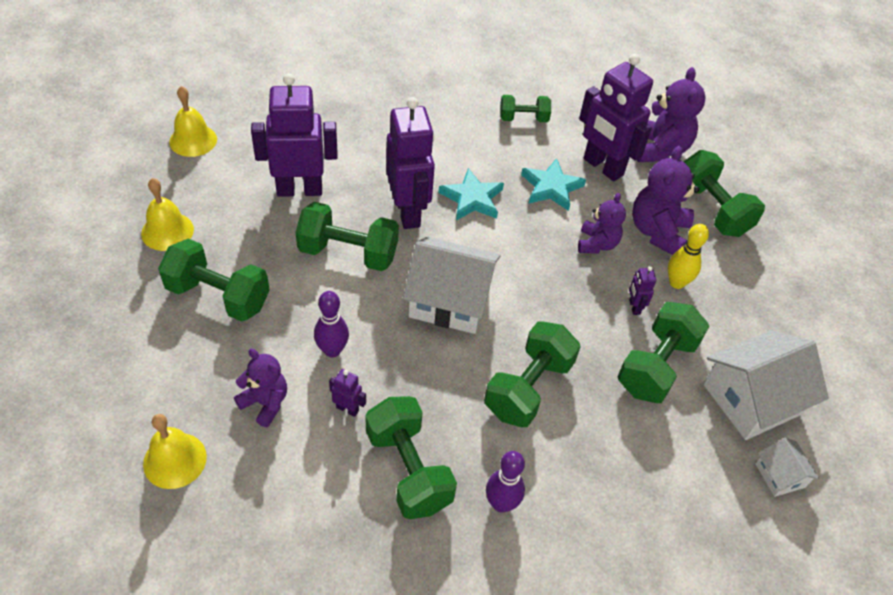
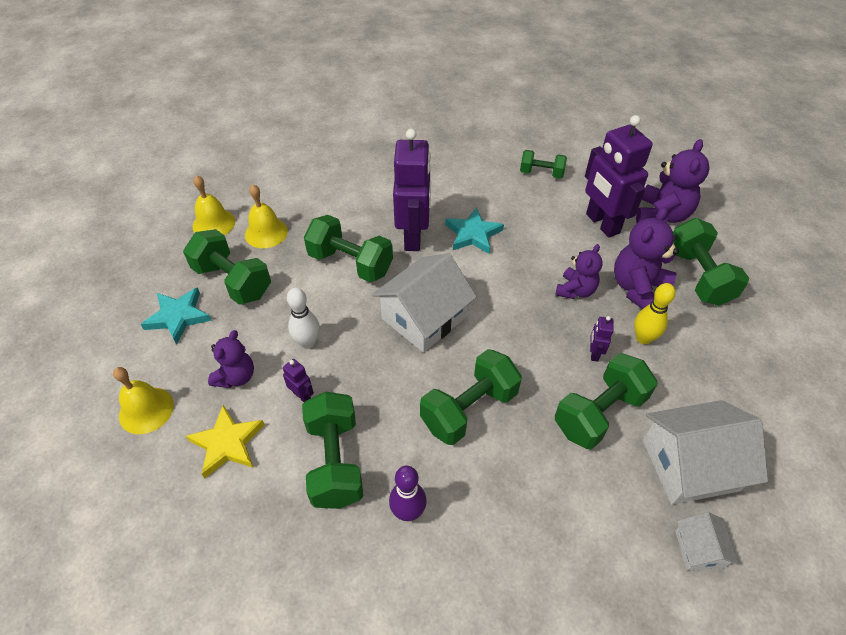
camera: 20 degrees right, 0 degrees up
yellow bell [169,86,217,157] -> yellow bell moved to [245,185,288,248]
purple teddy bear [234,349,287,427] -> purple teddy bear turned 60 degrees clockwise [208,330,254,388]
purple robot [251,73,338,197] -> none
purple bowling pin [314,291,349,357] -> white bowling pin [287,288,320,349]
white house [403,237,500,334] -> white house turned 75 degrees counterclockwise [372,253,477,353]
turquoise star [521,158,586,211] -> turquoise star moved to [140,287,212,345]
none -> yellow star [186,405,265,478]

